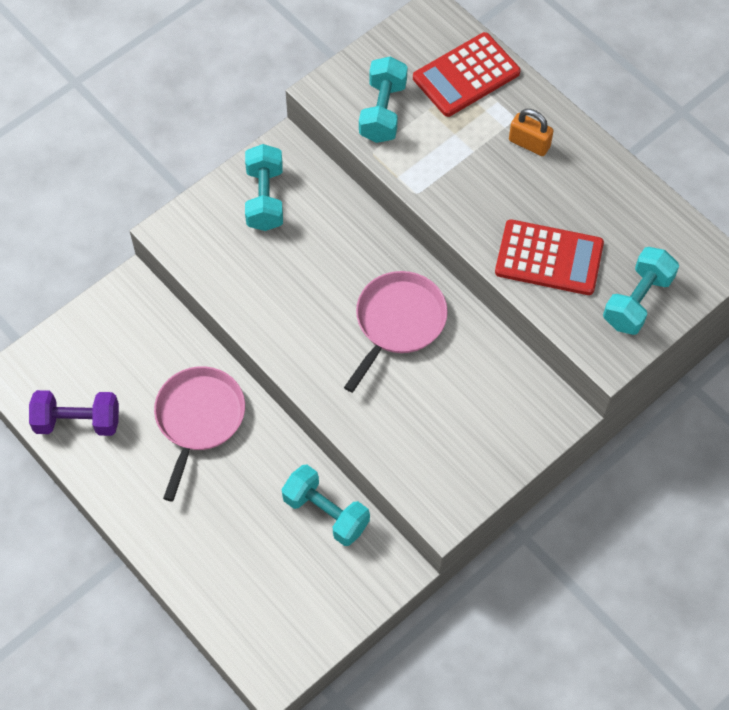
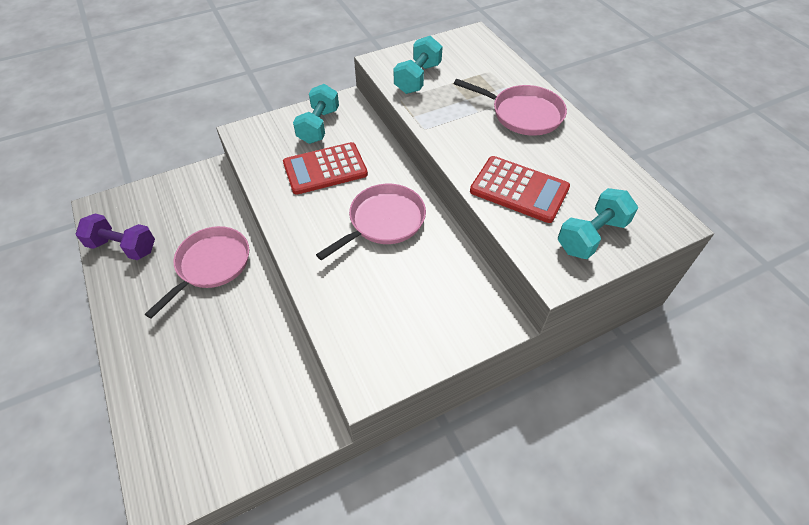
camera: 15 degrees right, 10 degrees down
turquoise dumbbell [282,464,370,546] -> none
red calculator [413,32,520,117] -> red calculator moved to [283,142,368,195]
orange padlock [509,109,554,156] -> pink pan [454,79,567,136]

